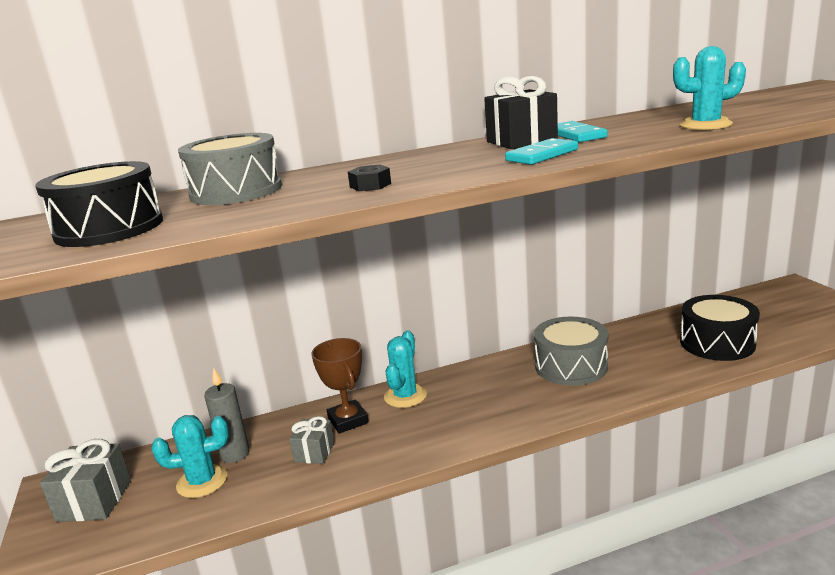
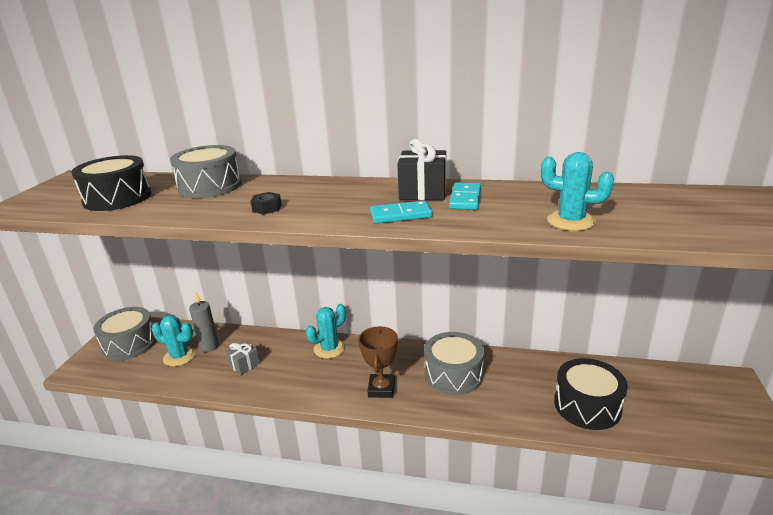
camera: 30 degrees right, 5 degrees up
grey gift [40,439,131,522] -> grey drum [94,307,157,361]
brown trophy [311,338,369,434] -> brown trophy moved to [358,326,398,398]

